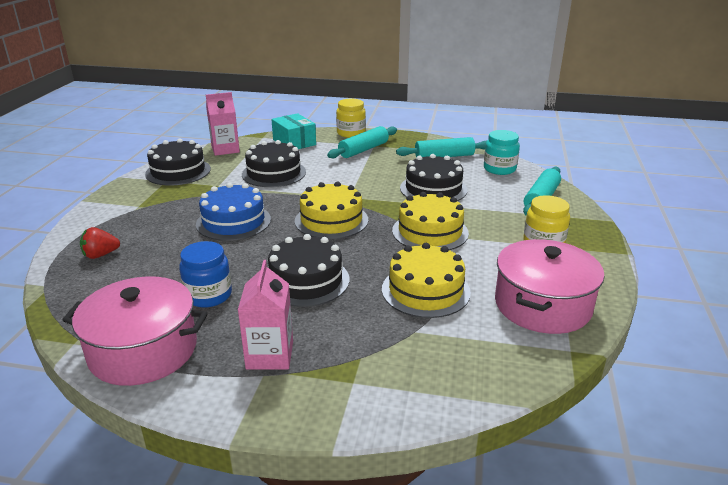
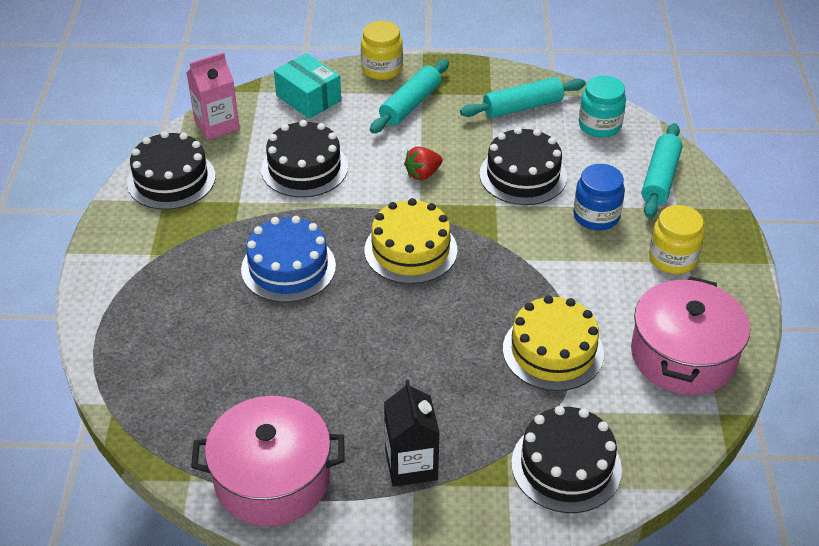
camera: 10 degrees left, 15 degrees up
red strawberry [80,227,120,259] -> red strawberry moved to [404,146,443,181]
blue jar [179,241,232,308] -> blue jar moved to [573,164,625,230]
pink carton [238,260,293,370] -> black carton [384,380,440,487]
black cake [268,234,349,307] -> black cake moved to [511,406,622,513]
yellow cake [392,192,469,250] -> none

